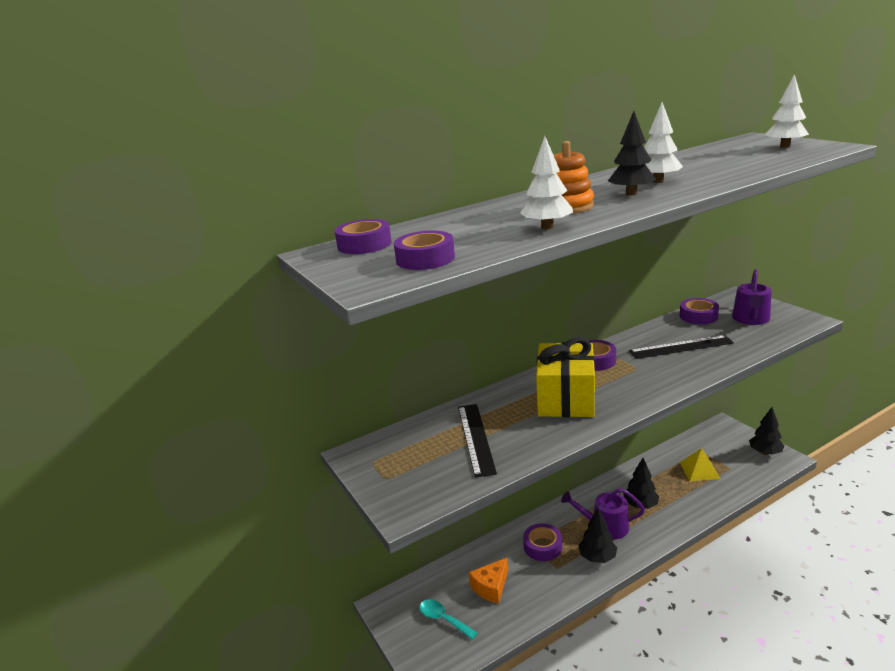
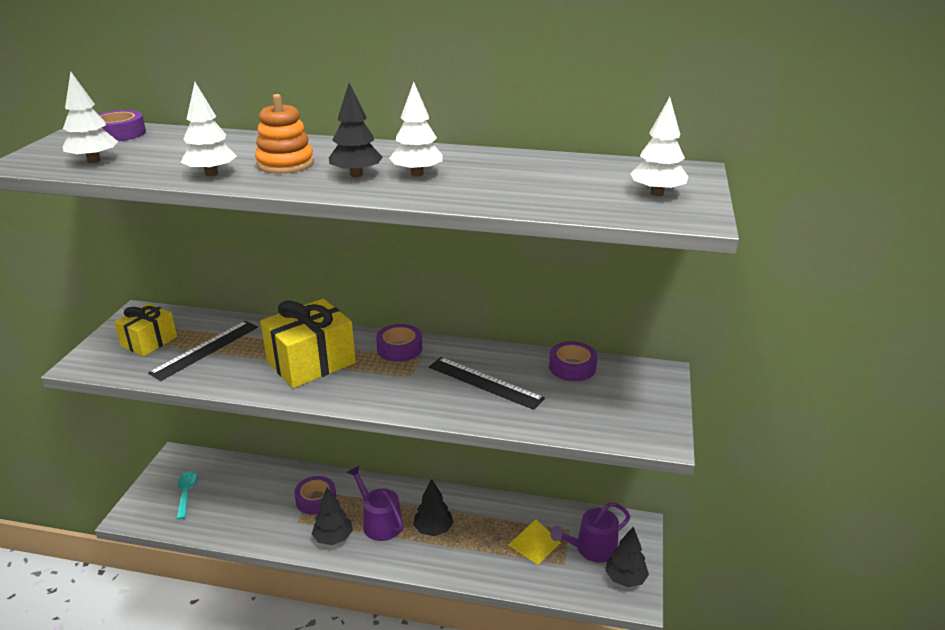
camera: 40 degrees right, 5 degrees up
purple tape [394,231,455,270] -> white tree [63,71,118,163]
orange cheese [469,558,508,604] -> none
purple watering can [732,269,772,325] -> purple watering can moved to [550,502,631,563]
none -> yellow gift [114,303,177,356]

